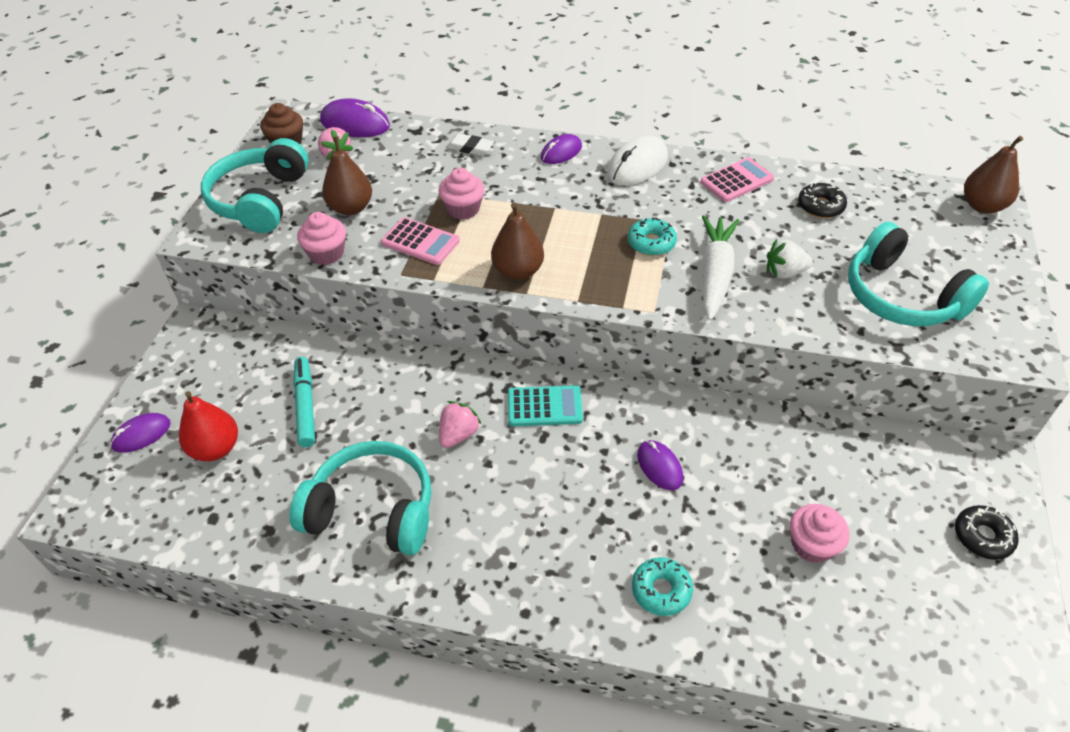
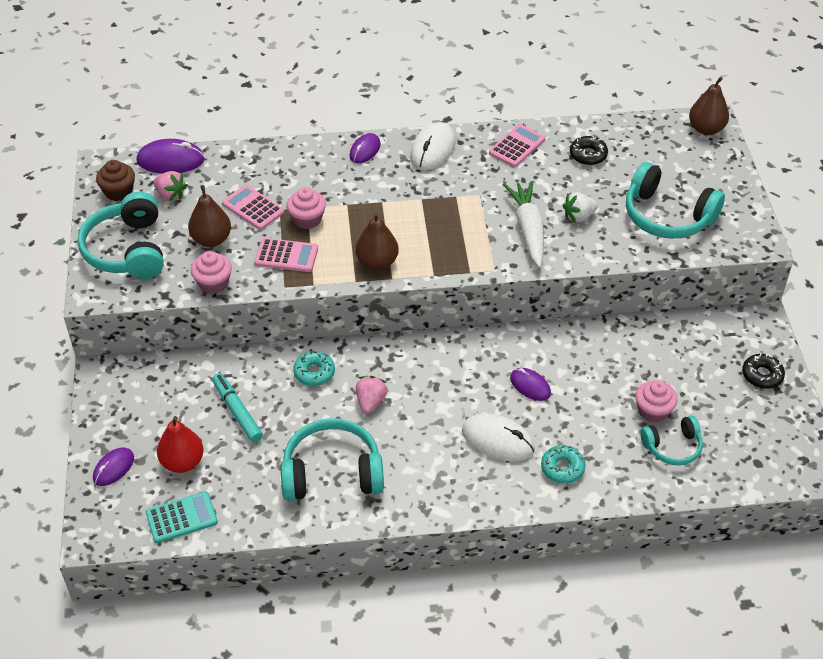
camera: 20 degrees left, 0 degrees up
white eraser [447,133,494,156] -> none
turquoise calculator [508,385,583,426] -> turquoise calculator moved to [146,491,218,543]
turquoise donut [628,217,677,256] -> turquoise donut moved to [293,351,335,386]
none -> pink calculator [222,185,284,230]
none -> white mouse [462,413,535,461]
none -> turquoise headphones [640,415,703,465]

